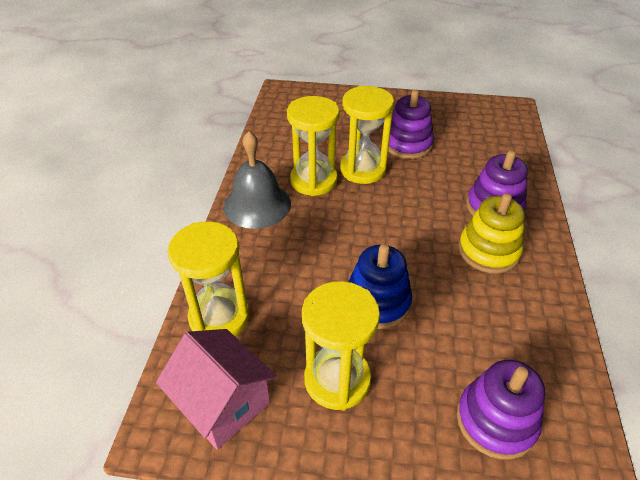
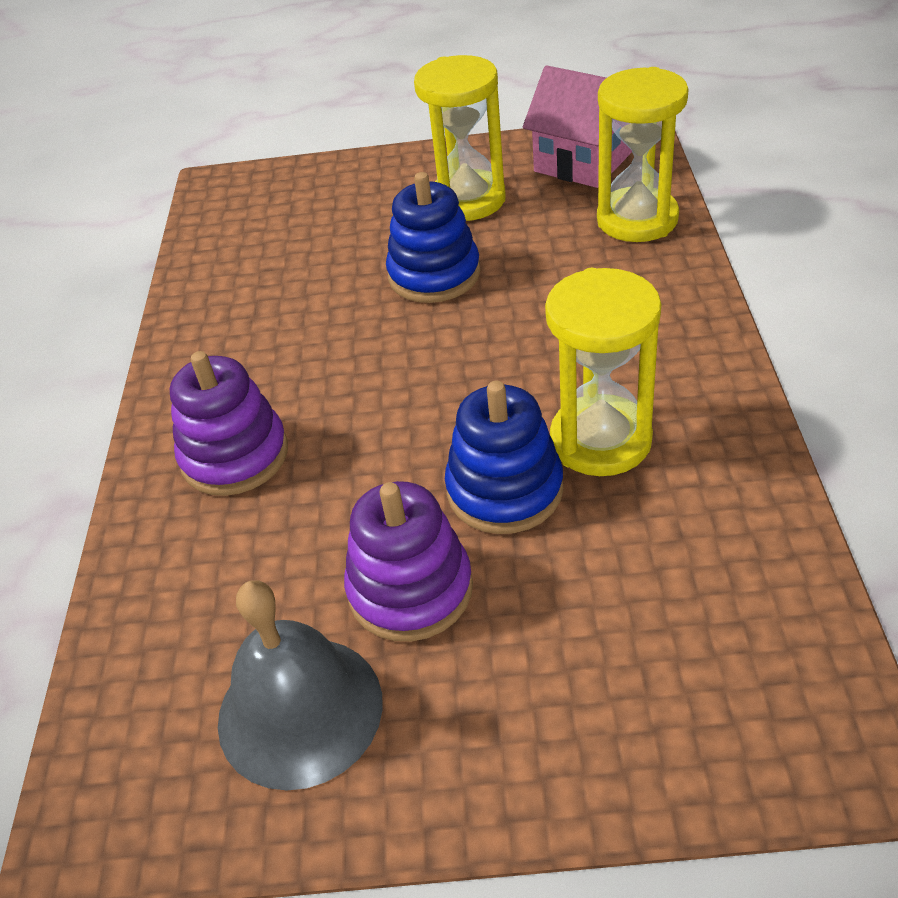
camera: 175 degrees right, 0 degrees up
grey bell [224,131,291,229] -> grey bell moved to [218,580,383,790]
yellow hourglass [340,86,394,184] -> blue stacking toy [445,381,564,534]
purple stacking toy [457,360,545,460] -> none
yellow stacking toy [458,193,525,274] -> none

